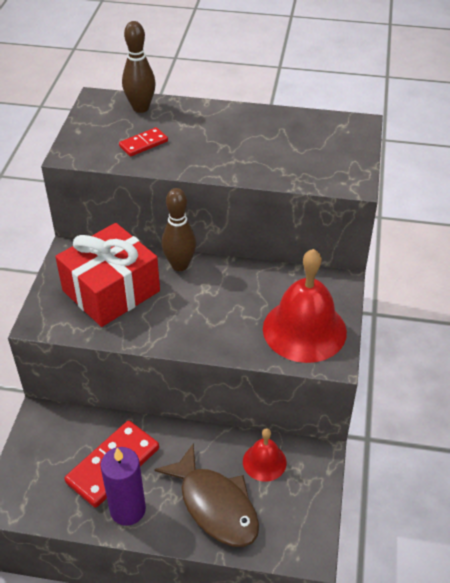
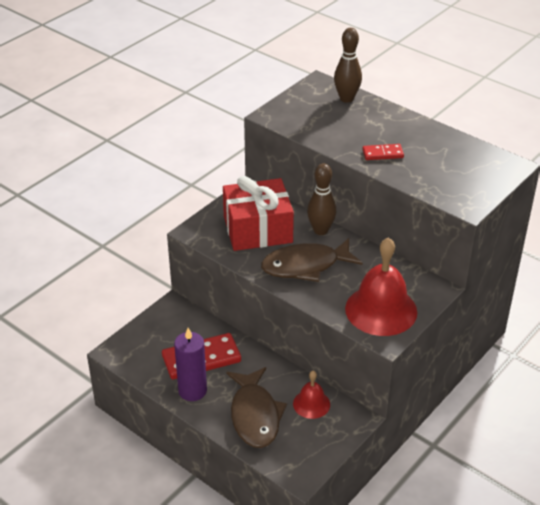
camera: 30 degrees right, 5 degrees down
red domino [119,127,168,157] -> red domino moved to [363,144,404,160]
none -> brown fish [261,238,362,282]

